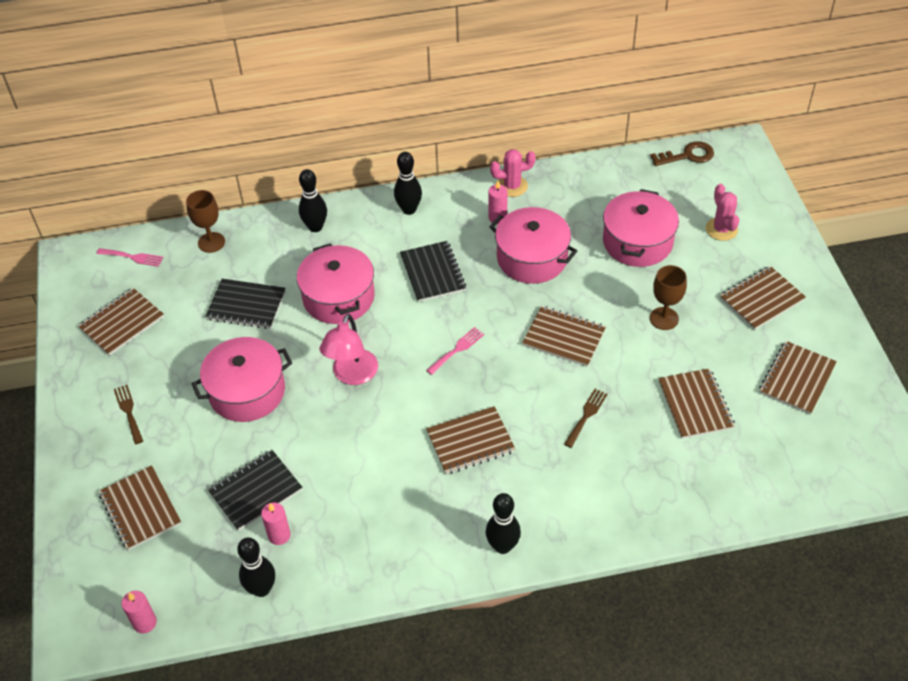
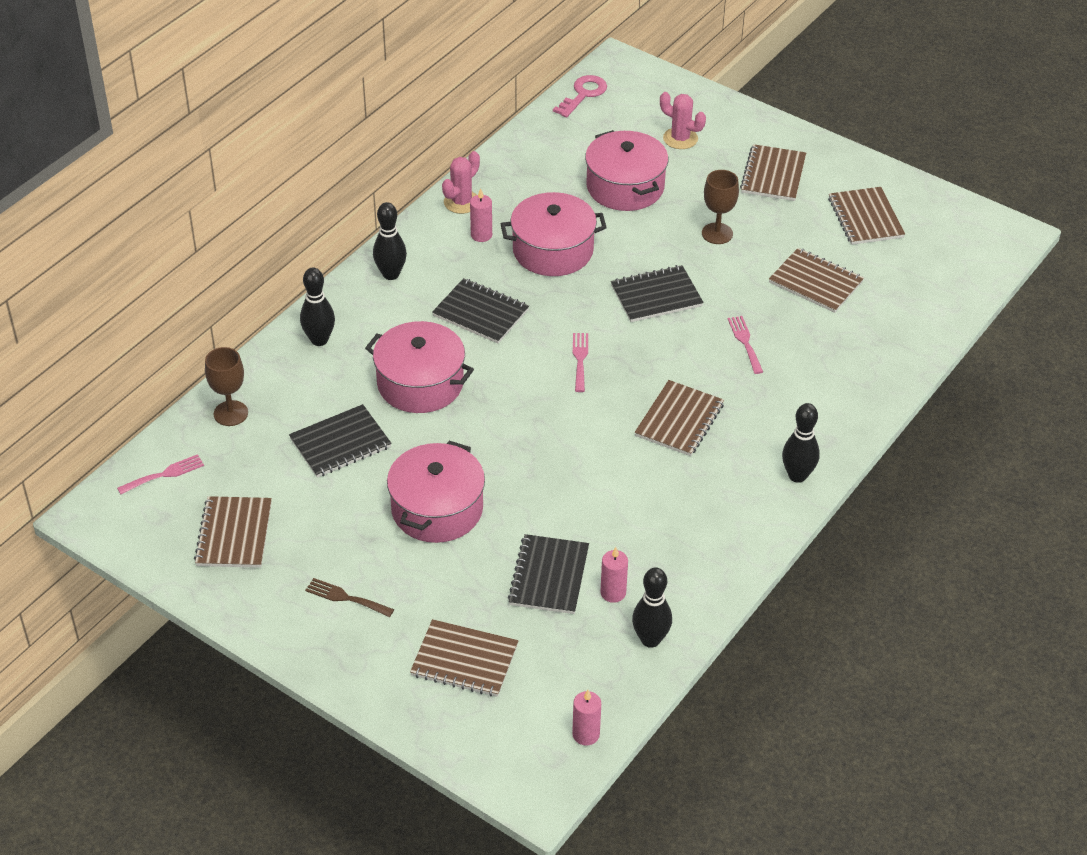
camera: 45 degrees left, 5 degrees down
pink lamp [320,314,378,385] -> none
brown notebook [522,306,606,367] -> black notebook [611,265,704,322]
brown fork [564,389,608,448] -> pink fork [728,316,763,374]
brown key [650,141,714,166] -> pink key [553,75,607,117]

